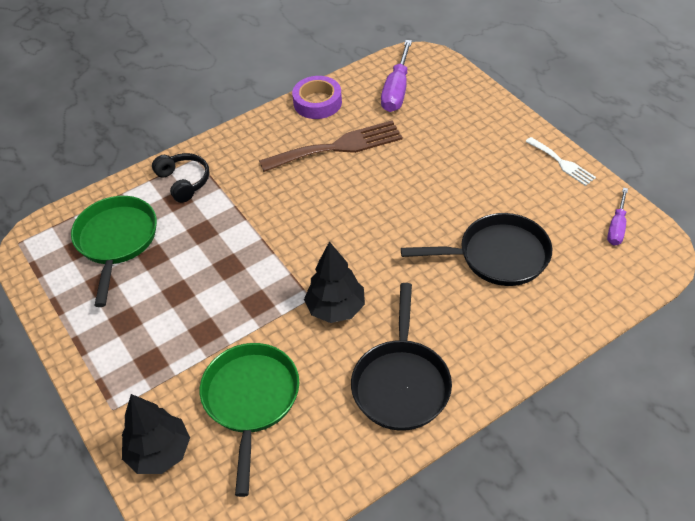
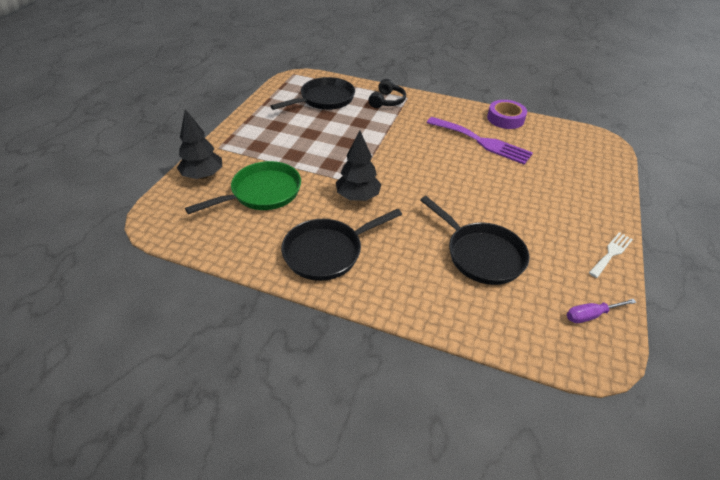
camera: 50 degrees right, 5 degrees down
green pan [71,196,157,307] -> black pan [271,77,355,110]
brown fork [259,120,402,172] -> purple fork [426,117,533,165]
purple screwdriver [381,40,412,112] -> none
white fork [525,137,596,186] -> white fork turned 150 degrees counterclockwise [589,232,633,278]

